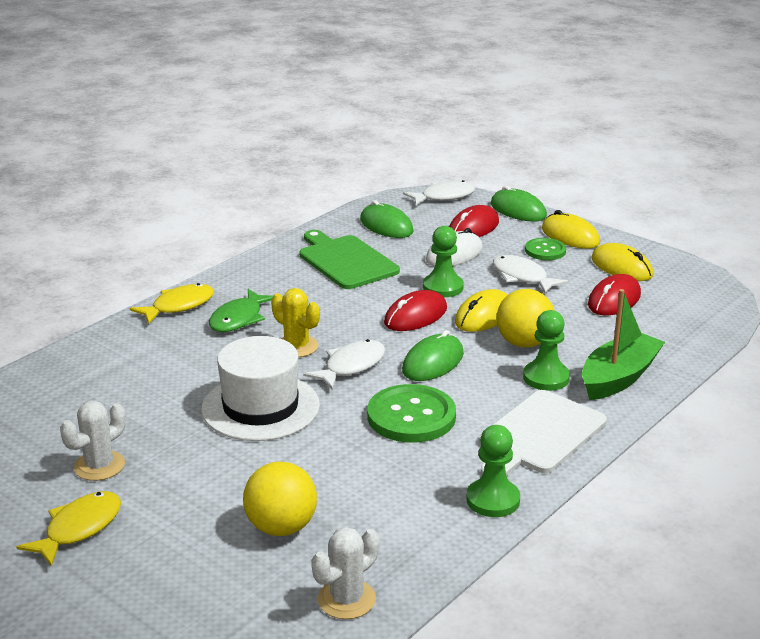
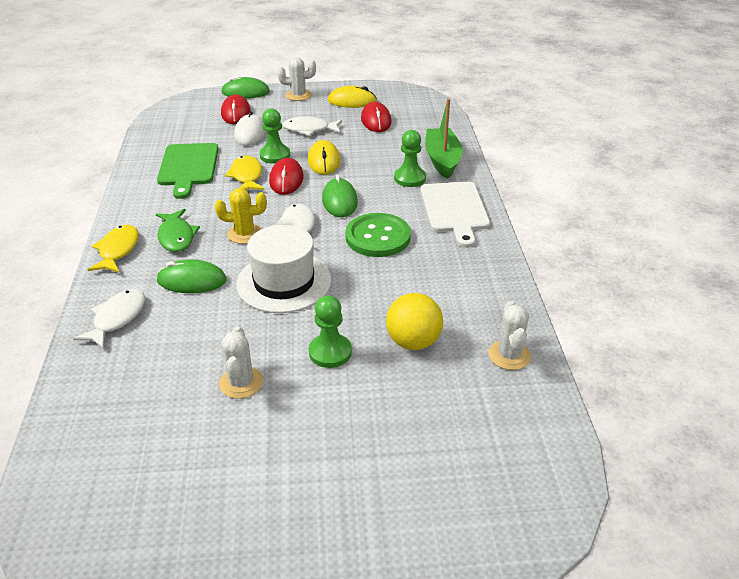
camera: 45 degrees left, 10 degrees up
yellow fish [16,491,121,567] -> yellow fish moved to [225,155,264,190]
green cutting board [300,230,400,289] -> green cutting board turned 105 degrees counterclockwise [157,143,219,199]
green mouse [360,200,414,238] -> green mouse moved to [157,259,226,293]
white fish [403,180,475,205] -> white fish moved to [73,289,145,349]
green pawn [466,425,520,517] -> green pawn moved to [309,295,352,368]
yellow ball [496,289,555,348] -> none
green button [525,238,566,260] -> none
yellow mouse [542,210,600,249] -> white cactus [278,57,316,101]

